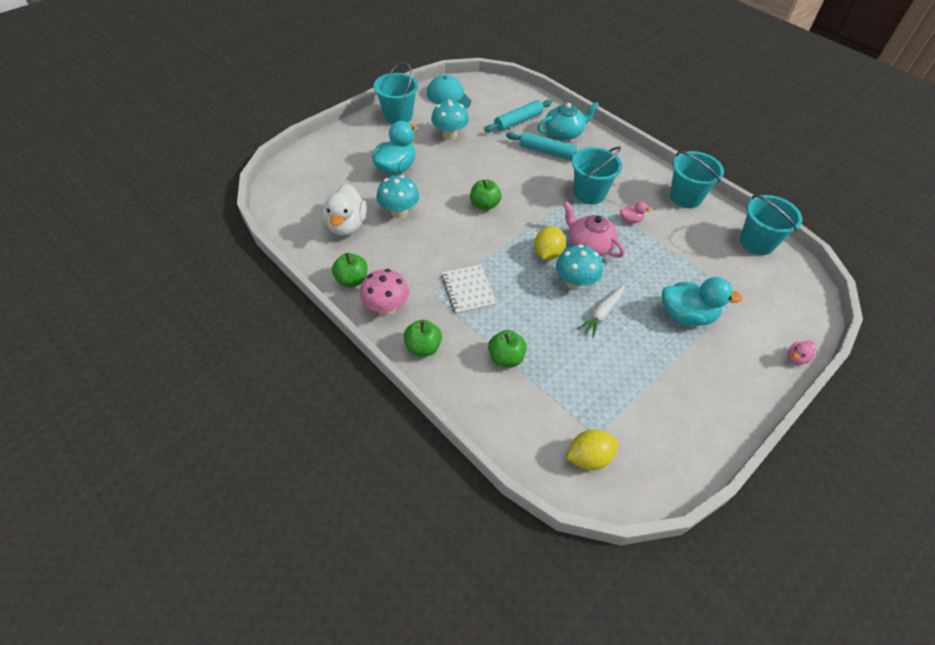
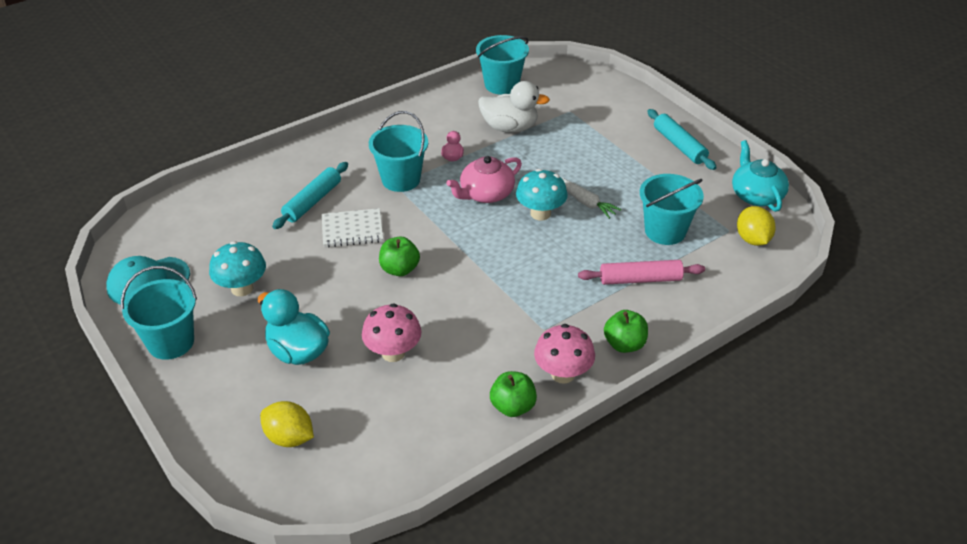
camera: 80 degrees left, 10 degrees down
white duck [323,184,367,236] -> white duck moved to [478,81,550,133]
turquoise mushroom [376,175,419,218] -> pink mushroom [362,303,422,362]
white notebook [441,265,497,314] -> white notebook moved to [322,208,383,247]
turquoise rolling pin [485,100,552,132] -> turquoise rolling pin moved to [647,109,717,170]
green apple [488,330,527,367] -> pink rolling pin [578,260,705,285]
yellow lemon [534,226,566,260] -> yellow lemon moved to [260,401,314,447]
turquoise teapot [537,102,599,140] -> turquoise teapot moved to [732,140,789,212]
turquoise duck [662,277,742,326] -> none
turquoise bucket [670,151,724,208] -> turquoise bucket moved to [640,174,704,245]
pink duck [788,341,816,365] -> none

